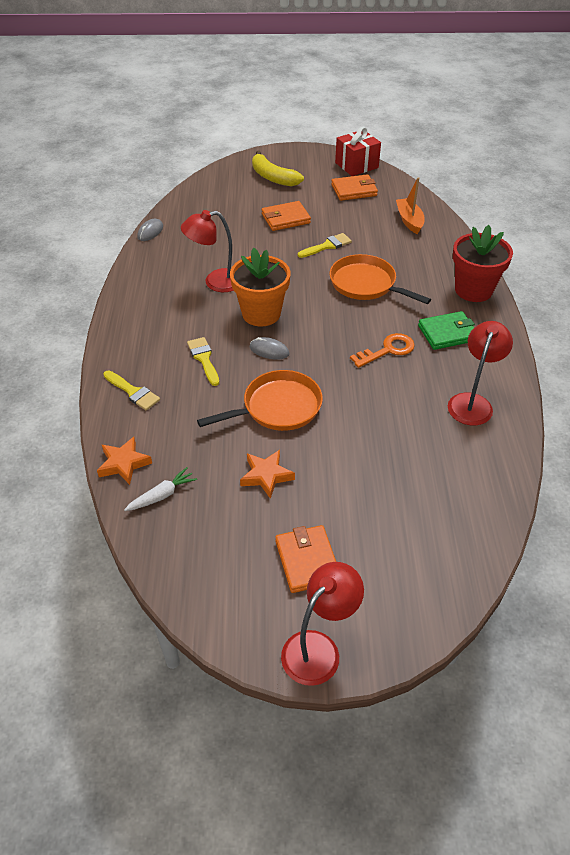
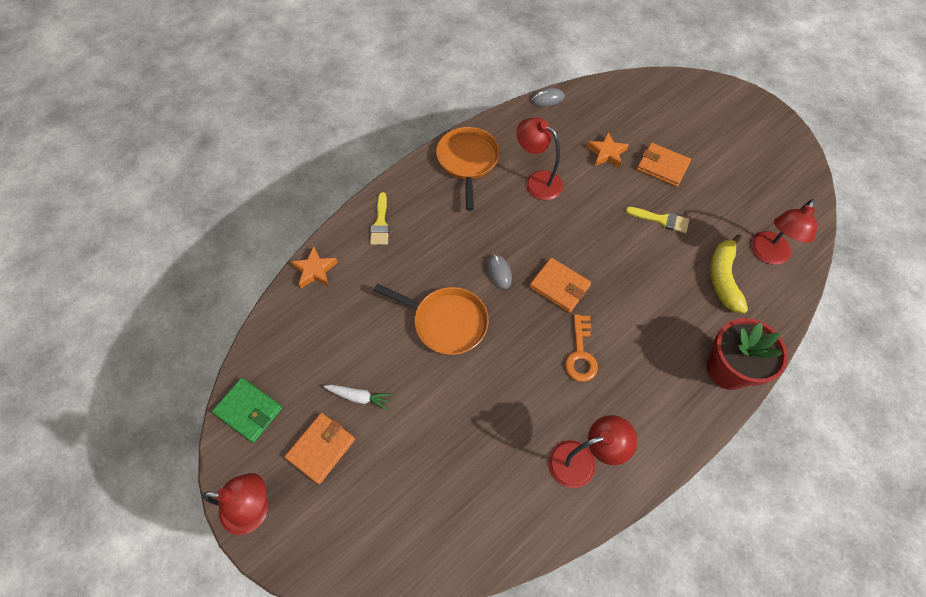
camera: 50 degrees right, 15 degrees up
white carrot [124,467,197,511] -> white carrot moved to [323,385,392,411]
yellow brush [187,337,219,386] -> none
orange flower pot [230,248,290,326] -> none
orange star [240,450,295,499] -> orange star moved to [587,132,629,168]
yellow banana [252,151,304,187] -> yellow banana moved to [710,234,748,313]
orange pan [329,254,431,304] -> orange pan moved to [436,127,500,211]
orange wallet [331,174,378,201] -> orange wallet moved to [529,258,591,313]
red gift [335,127,381,176] -> none
orange key [350,333,415,368] -> orange key turned 75 degrees clockwise [565,314,598,382]
orange boat [396,177,425,234] -> red lamp [751,199,817,265]
green wallet [418,311,475,350] -> green wallet moved to [212,378,283,443]

